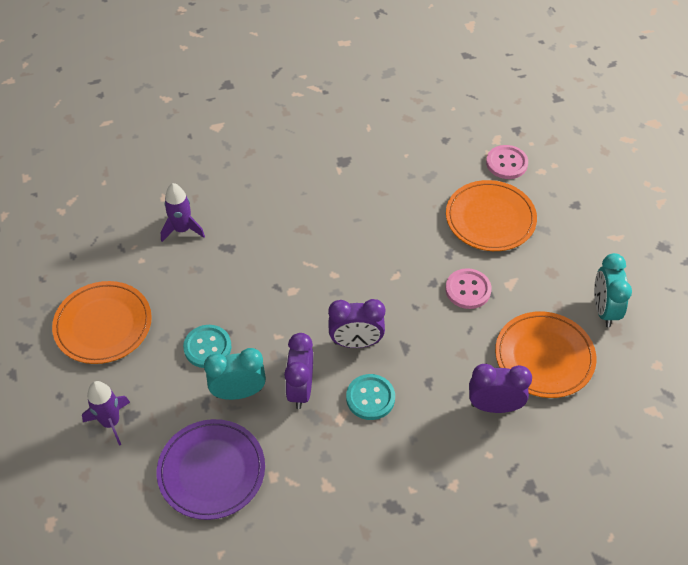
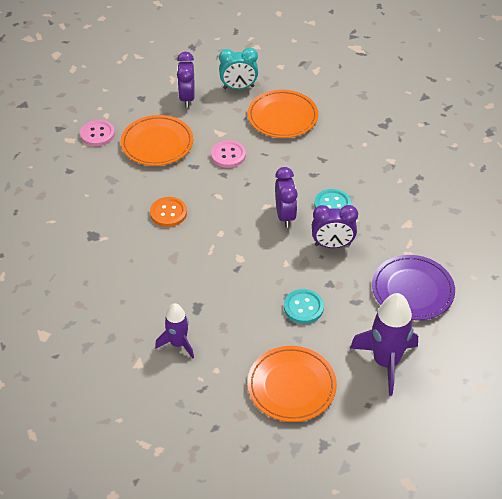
camera: 95 degrees left, 5 degrees down
purple rocket [82,381,130,446] -> purple rocket [350,293,418,396], size x1.66
turquoise clock [204,348,266,400] -> none
purple clock [469,364,532,413] -> purple clock moved to [177,52,195,108]
none -> orange button [150,197,187,227]

